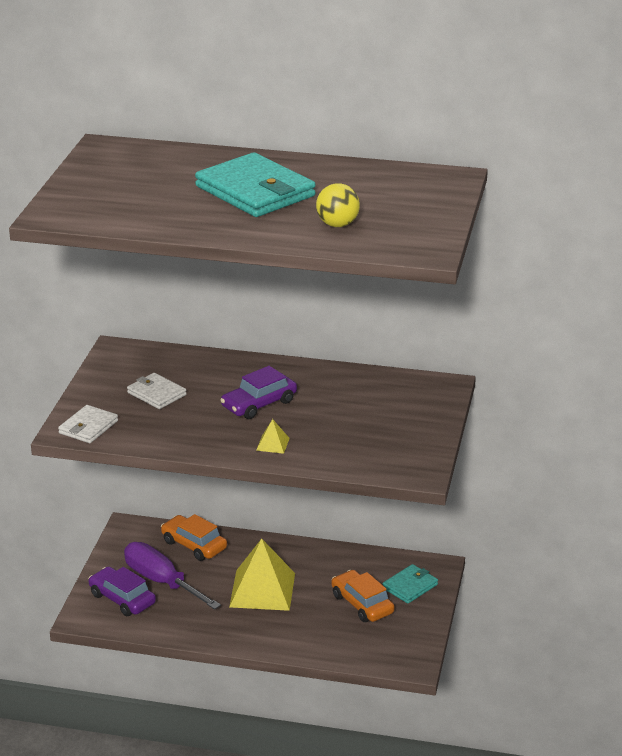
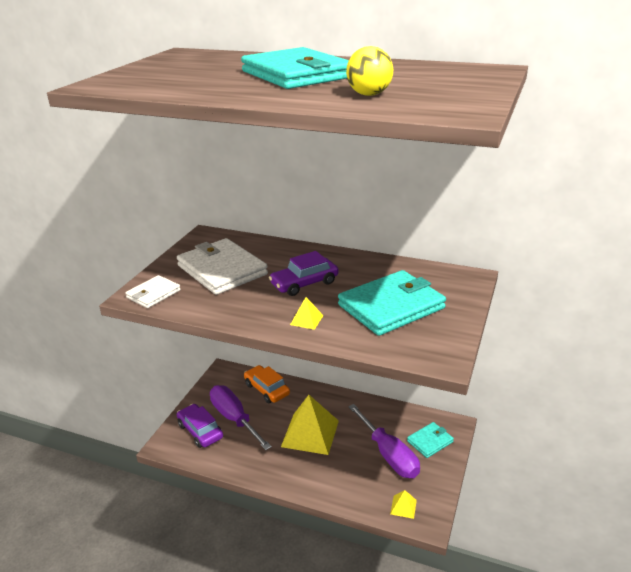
camera: 10 degrees right, 0 degrees up
white wallet [127,373,187,409] -> white wallet [177,238,268,295], size x1.90
orange car [331,570,395,622] -> purple screwdriver [348,404,420,478]
none -> turquoise wallet [338,270,446,336]
none -> yellow pyramid [390,490,417,519]

